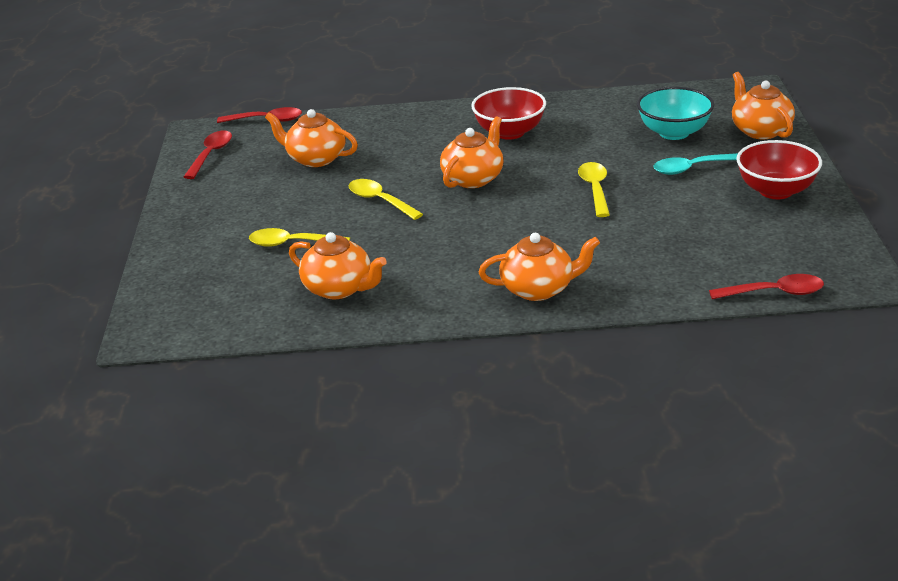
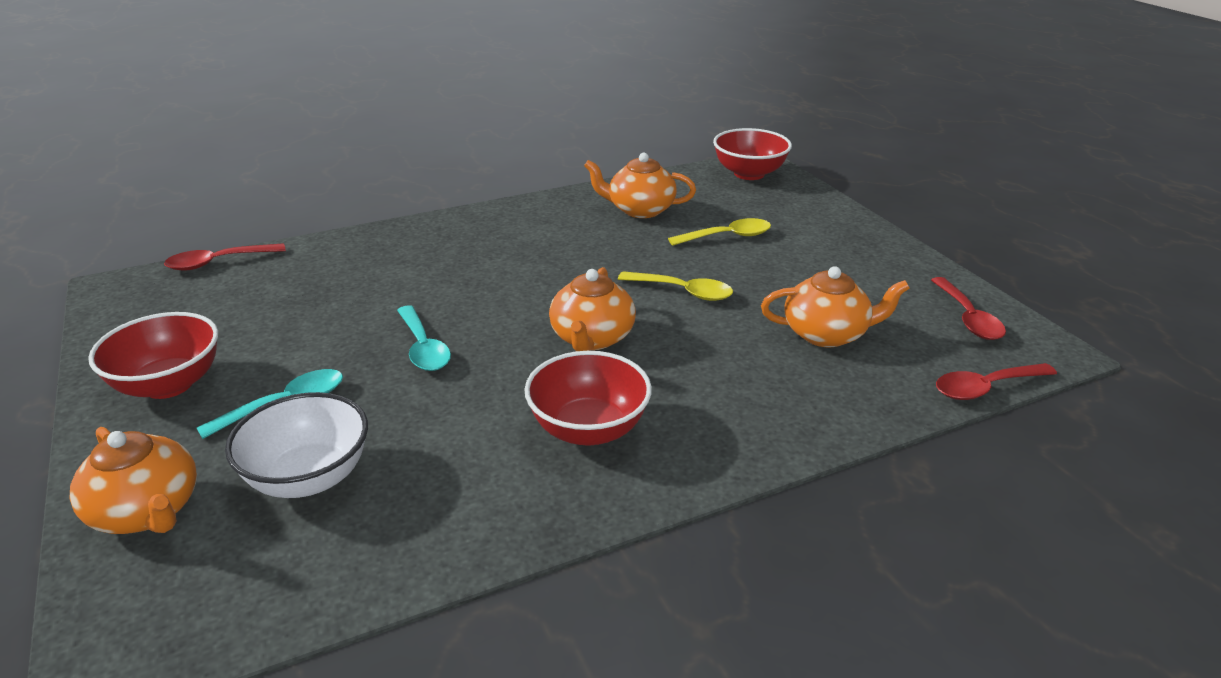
camera: 155 degrees right, 0 degrees up
orange teapot [479,233,600,301] -> none
yellow spoon [578,162,610,217] -> turquoise spoon [397,305,451,371]
turquoise bowl [637,87,714,140] -> white bowl [225,392,368,498]
none -> red bowl [713,128,792,180]

